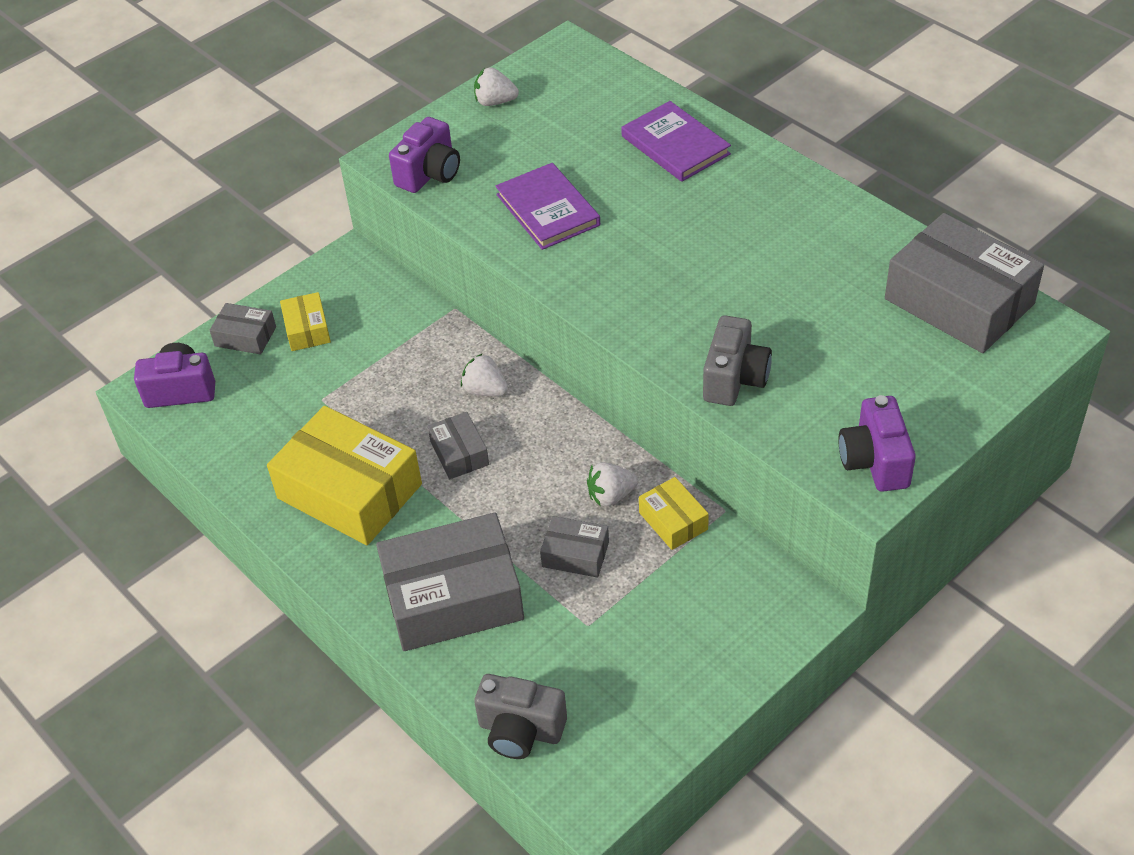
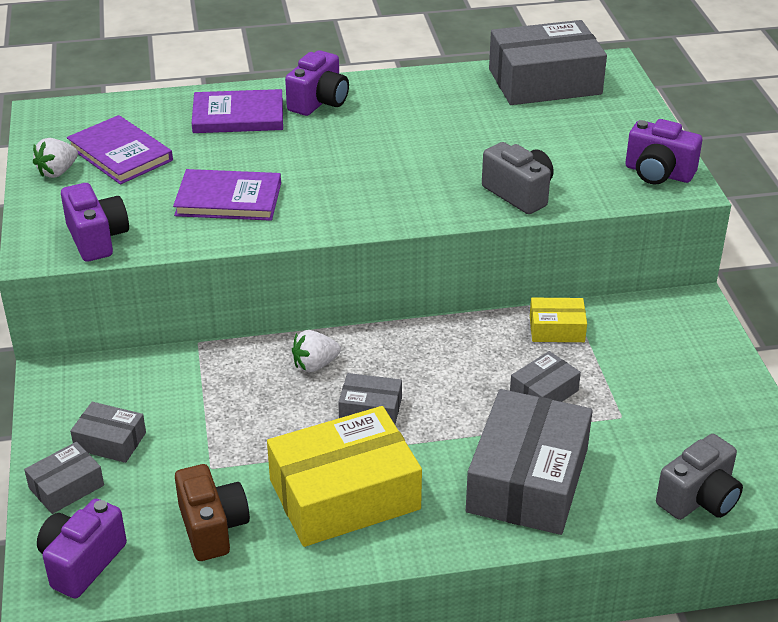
camera: 60 degrees left, 10 degrees down
yellow box [280,292,331,351] -> grey box [70,402,146,463]
white strawberry [587,462,638,507] -> none
none -> purple book [67,115,173,184]
none -> brown camera [175,464,250,561]
none -> purple camera [285,50,349,116]

